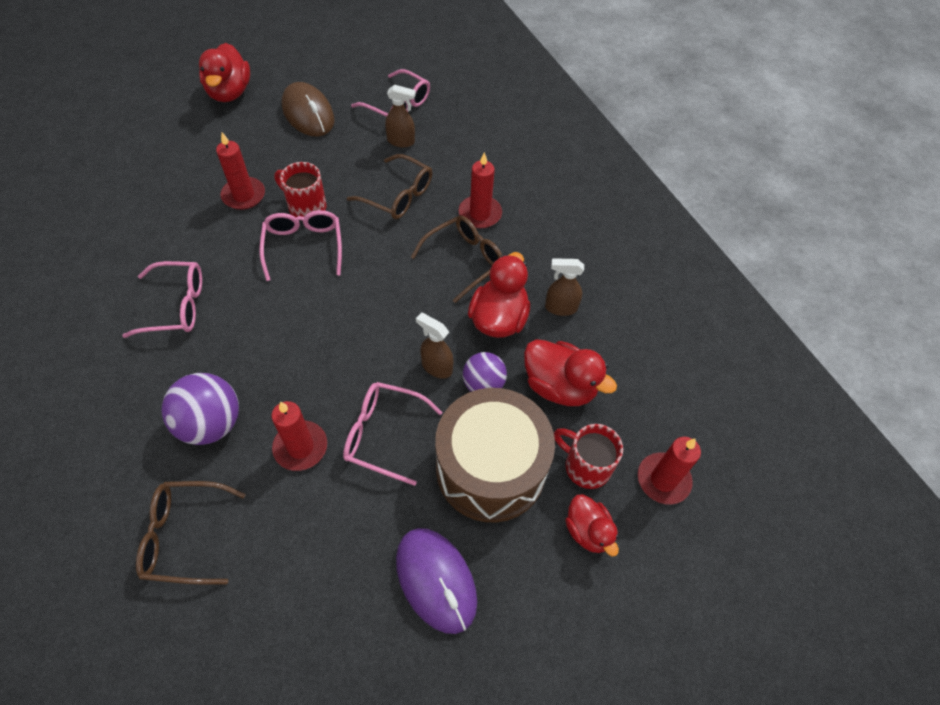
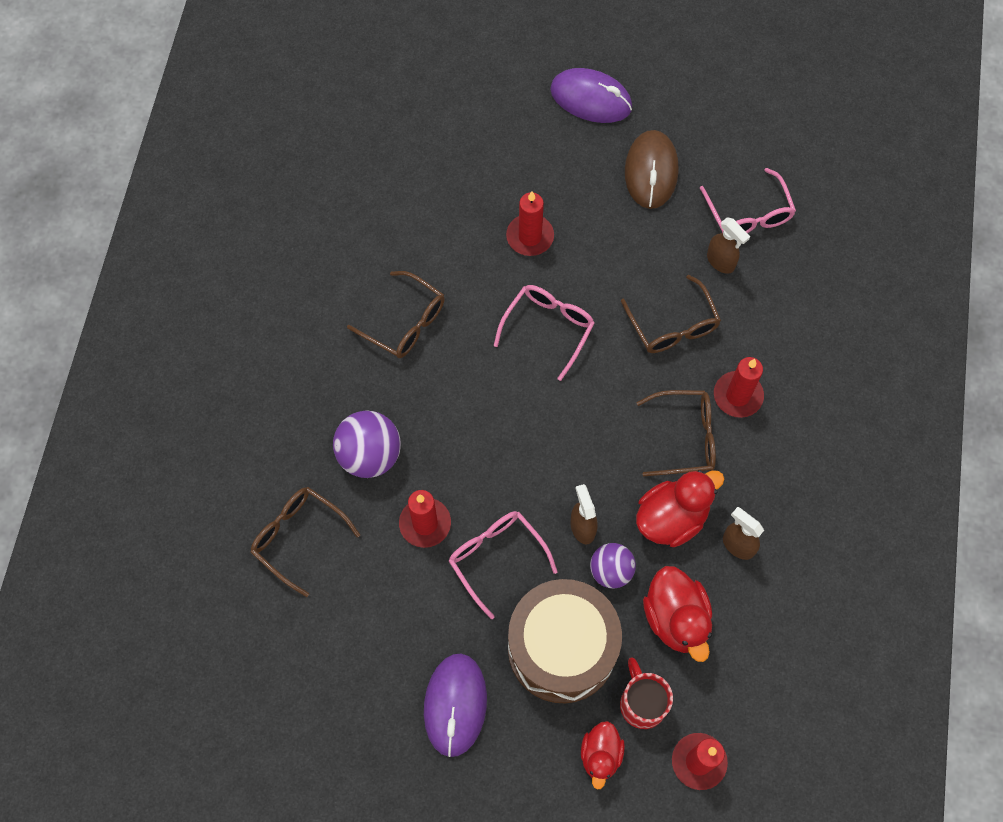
camera: 40 degrees right, 10 degrees up
pink glasses [122,261,202,338] -> brown glasses [347,271,445,358]
red duck [199,43,250,102] -> purple mouse [550,68,632,123]
red mug [274,162,327,217] -> none

